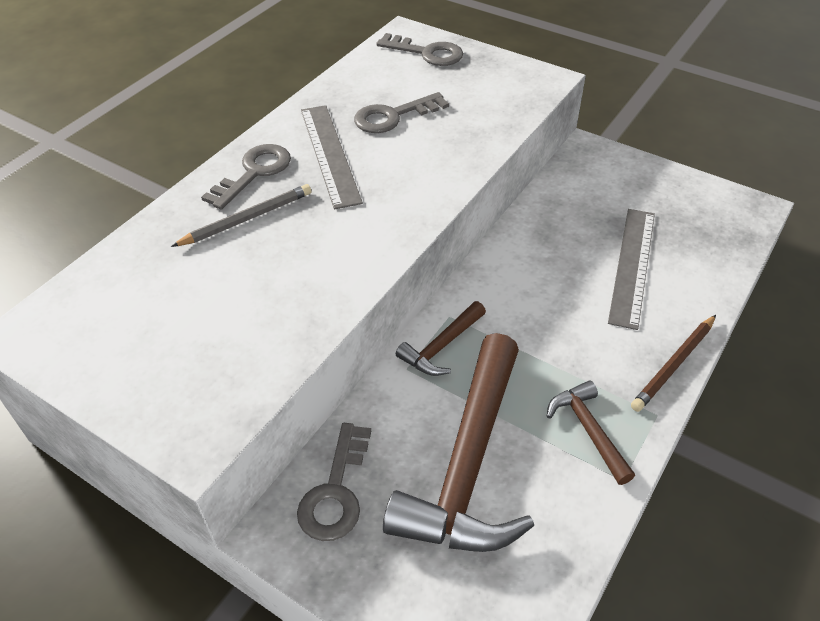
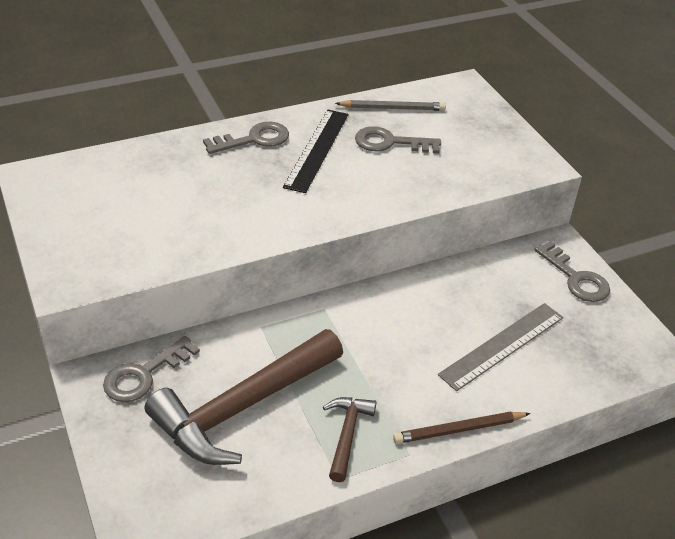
camera: 30 degrees right, 5 degrees down
grey pencil [171,184,311,247] -> grey pencil moved to [335,100,446,111]
grey ruler [301,105,363,209] -> black ruler [283,110,348,193]
grey key [376,33,463,66] -> grey key moved to [534,241,610,302]
brown hammer [396,301,486,376] -> none

